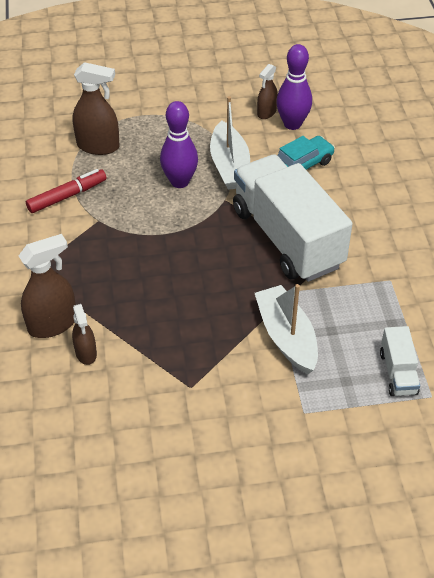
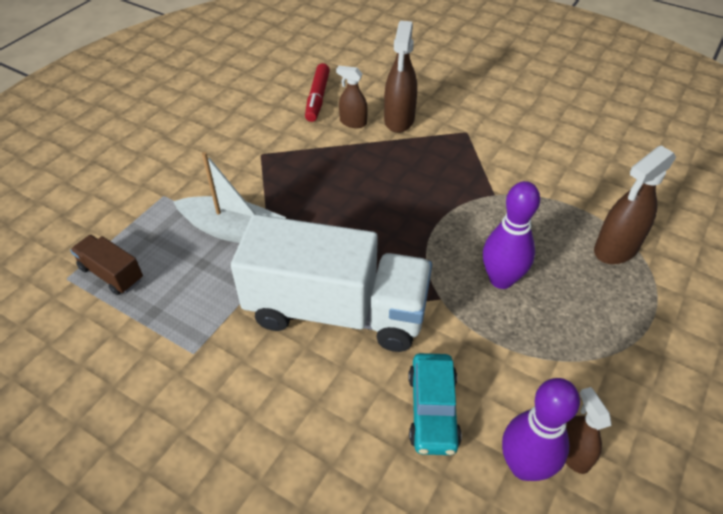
camera: 130 degrees right, 0 degrees up
red marker [26,169,106,213] -> red marker moved to [305,63,330,122]
white boat [210,96,250,190] -> none
white truck [380,326,420,396] -> brown truck [70,235,143,295]

